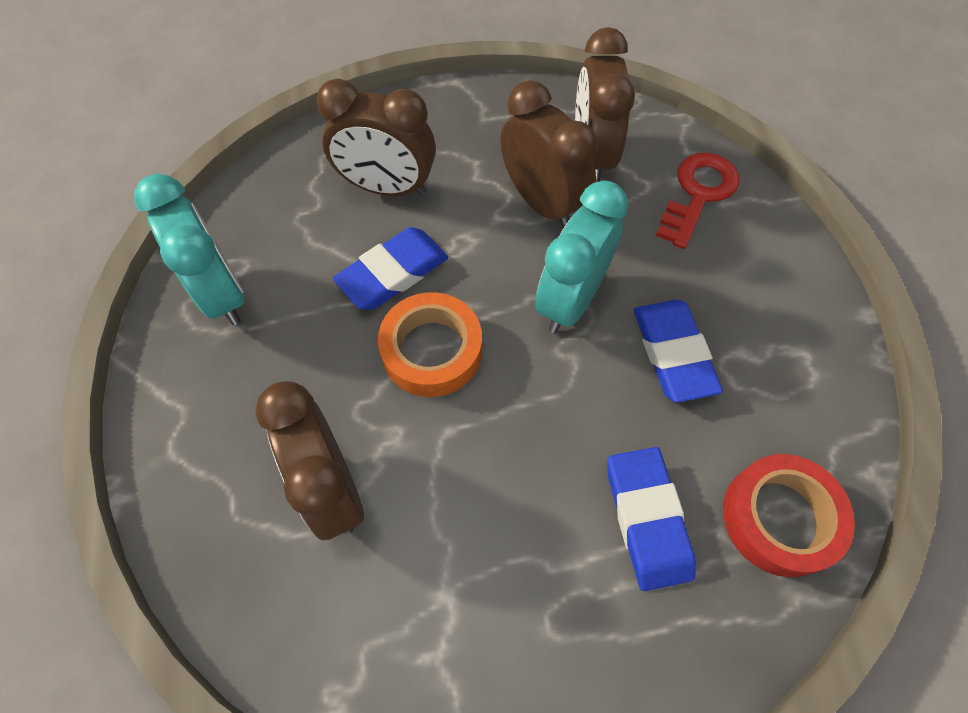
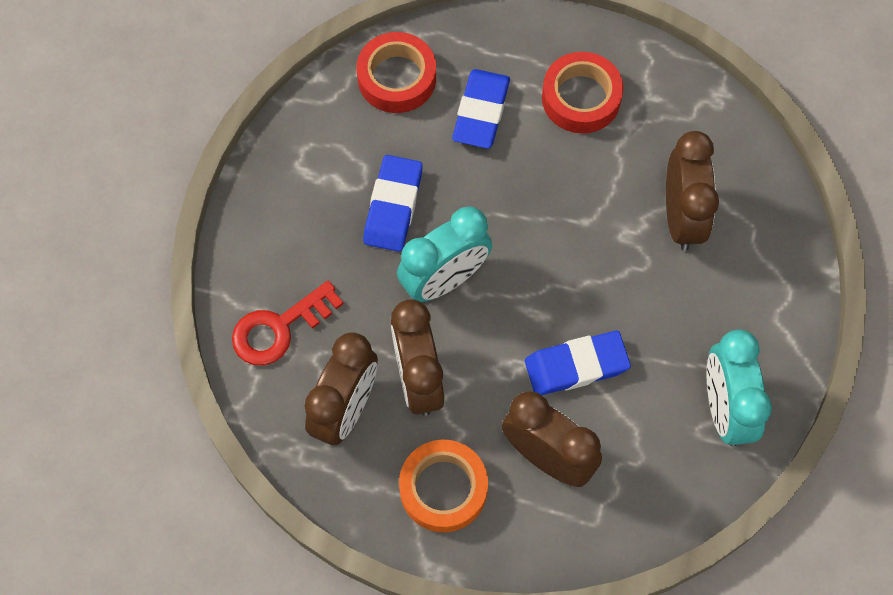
camera: 155 degrees left, 5 degrees up
orange tape [378,292,482,397] -> orange tape moved to [399,440,488,532]
none -> red tape [542,52,623,134]

